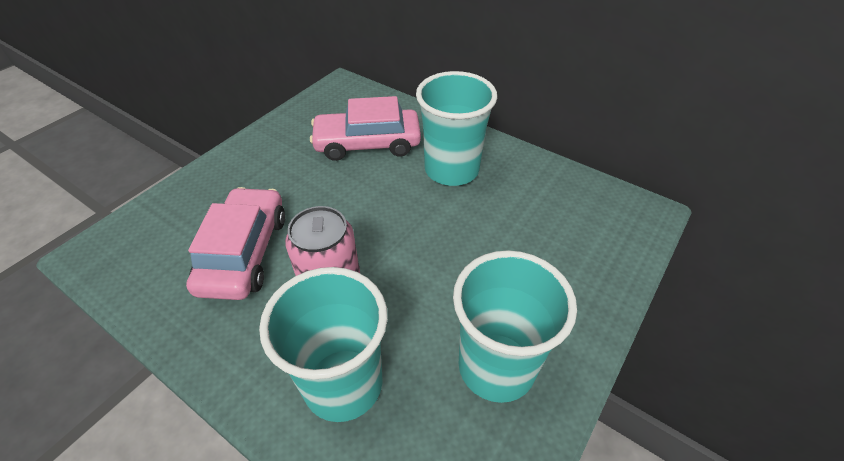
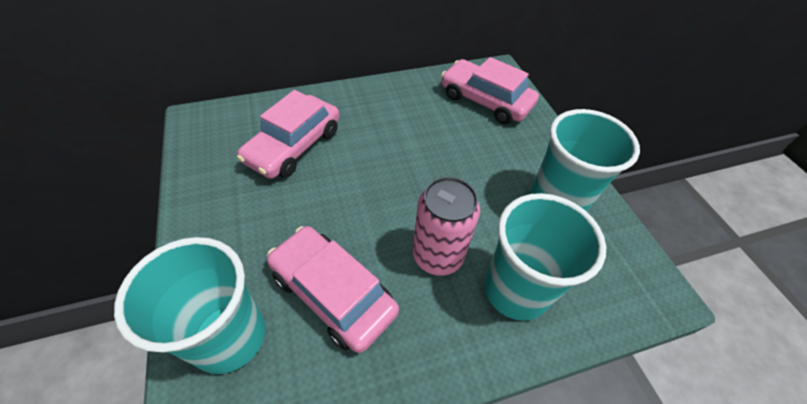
camera: 55 degrees left, 5 degrees up
turquoise cup [416,71,497,186] -> turquoise cup moved to [114,237,265,374]
none -> pink car [441,57,539,124]

